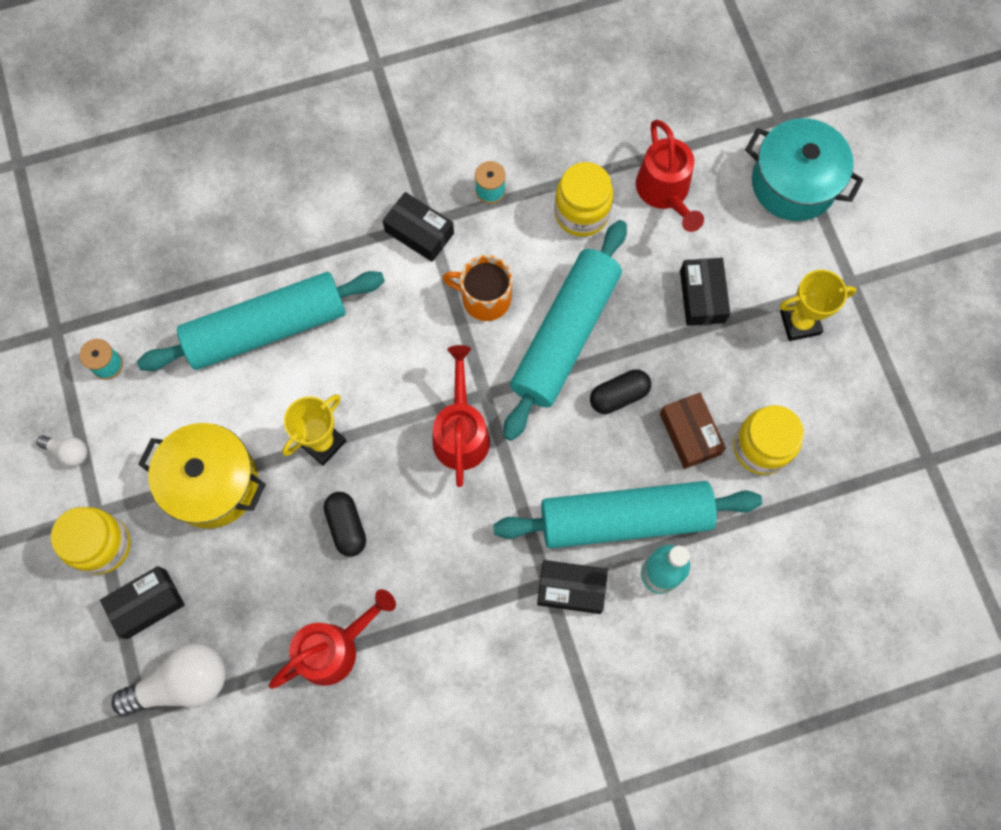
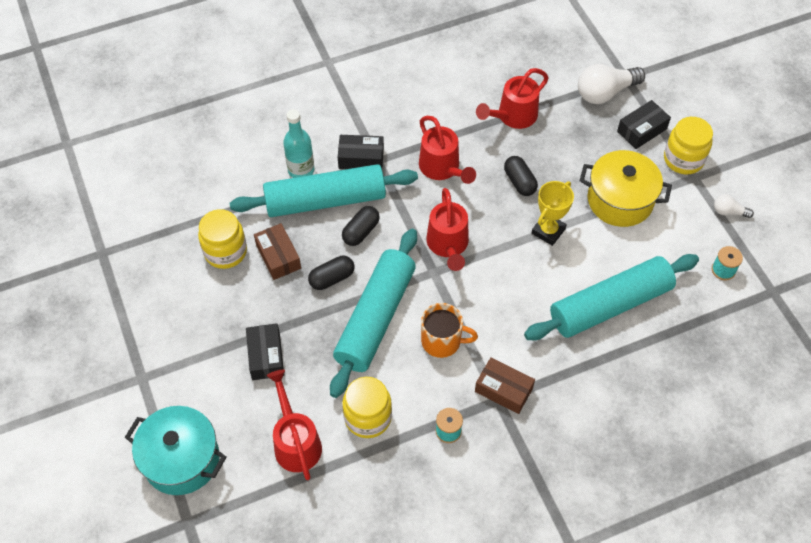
camera: 175 degrees right, 15 degrees down
black box [383,192,454,262] -> brown box [475,357,535,414]
yellow trophy [780,270,857,341] -> none
none -> black capsule [342,206,380,246]
none -> red watering can [419,116,476,184]

